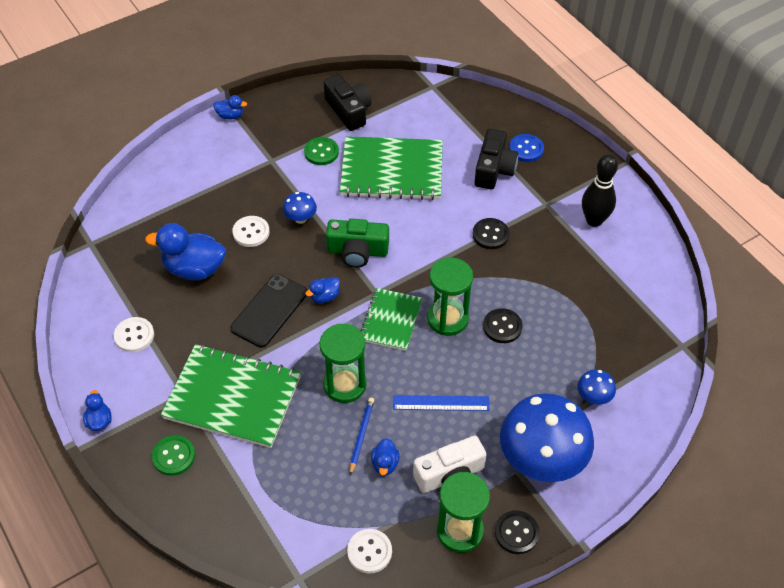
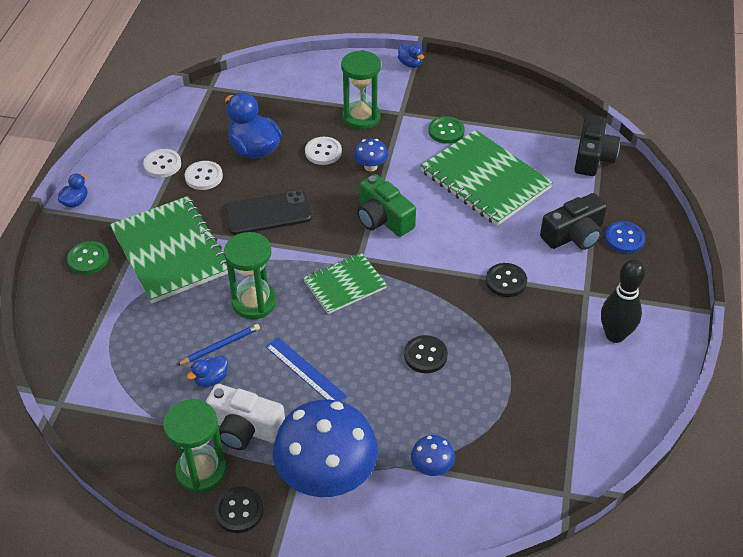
camera: 45 degrees right, 5 degrees down
blue duck [305,277,340,303] -> none
black camera [324,74,372,131] -> black camera moved to [575,114,620,176]
white button [347,529,392,573] -> white button moved to [185,161,223,190]
green hourglass [427,258,473,336] -> green hourglass moved to [341,50,381,130]

